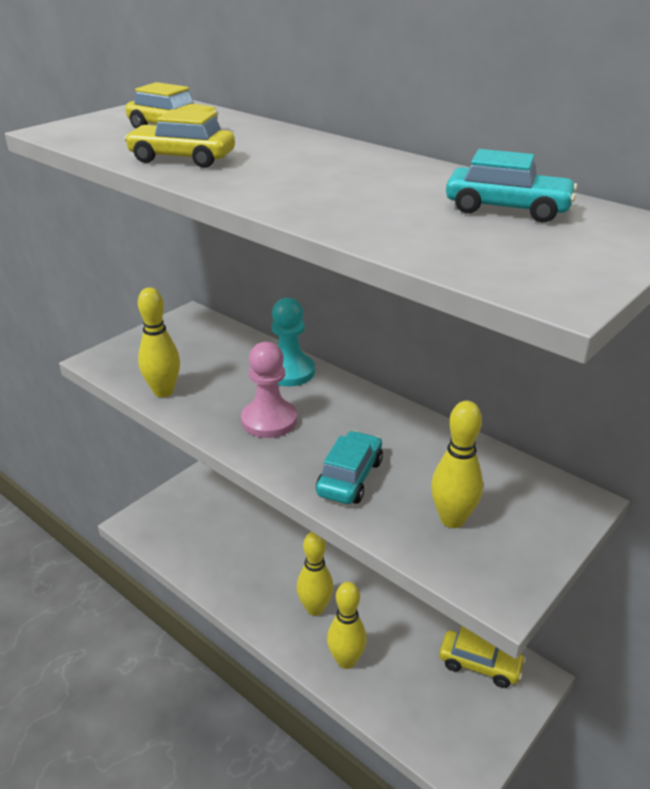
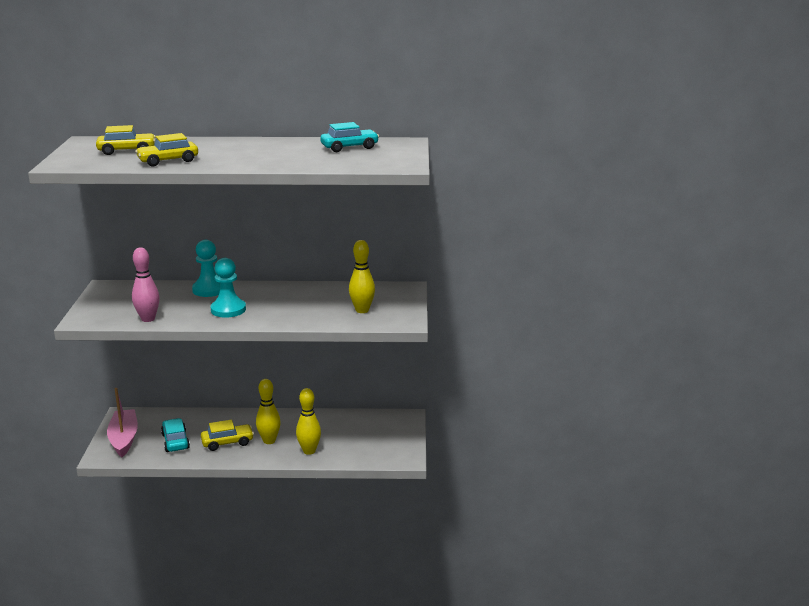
camera: 40 degrees left, 10 degrees down
yellow bowling pin [138,287,180,397] -> pink bowling pin [132,247,160,322]
pink pawn [241,342,297,438] -> turquoise pawn [210,258,246,318]
turquoise car [316,431,383,504] -> turquoise car moved to [161,418,190,452]
yellow car [439,626,526,688] -> yellow car moved to [201,420,254,451]
none -> pink boat [107,388,138,457]

